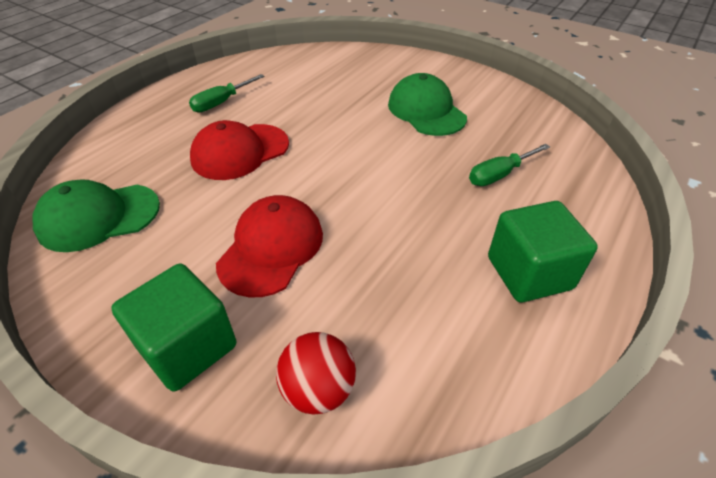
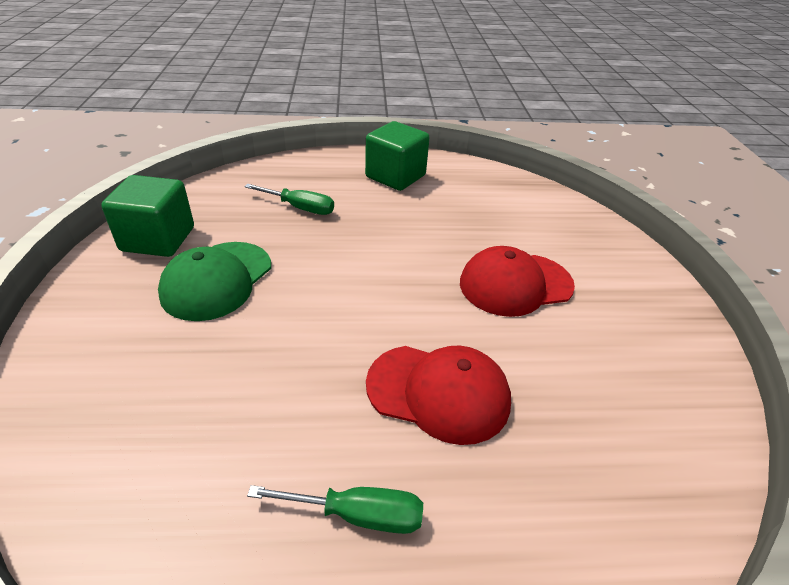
camera: 130 degrees left, 5 degrees down
green cap [33,179,160,252] -> none
green cube [111,264,237,391] -> green cube moved to [101,175,194,257]
red ball [276,332,356,415] -> none

